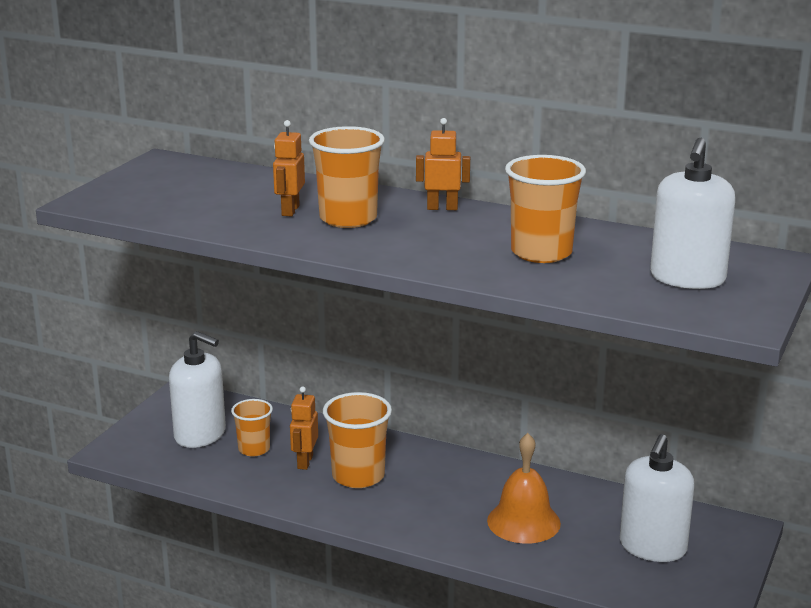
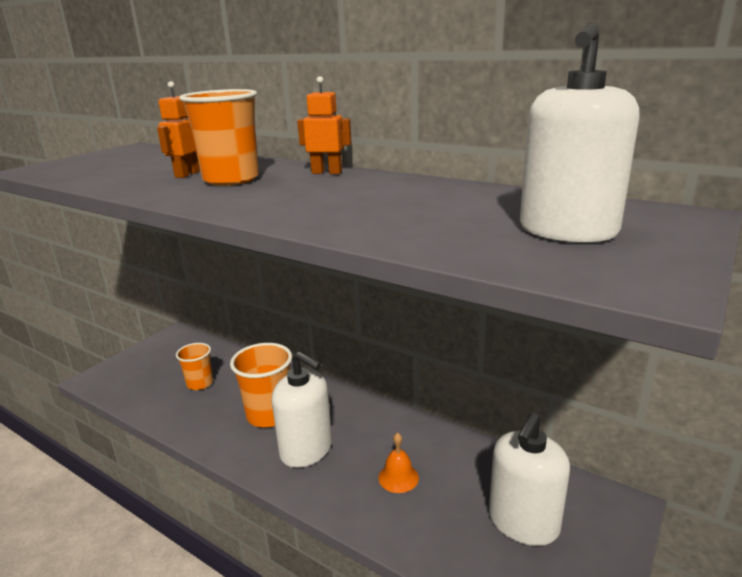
camera: 10 degrees right, 0 degrees up
white soap dispenser [169,331,226,448] -> white soap dispenser moved to [272,351,332,468]
orange robot [290,386,318,470] -> none
orange bell [487,433,561,544] -> orange bell [378,433,419,493], size x0.57
orange cup [505,155,586,263] -> none

